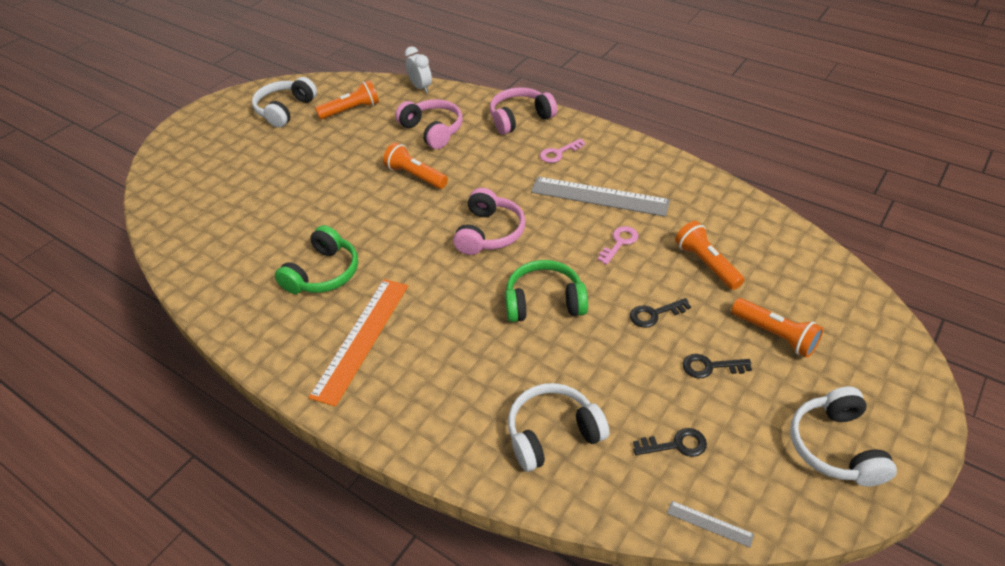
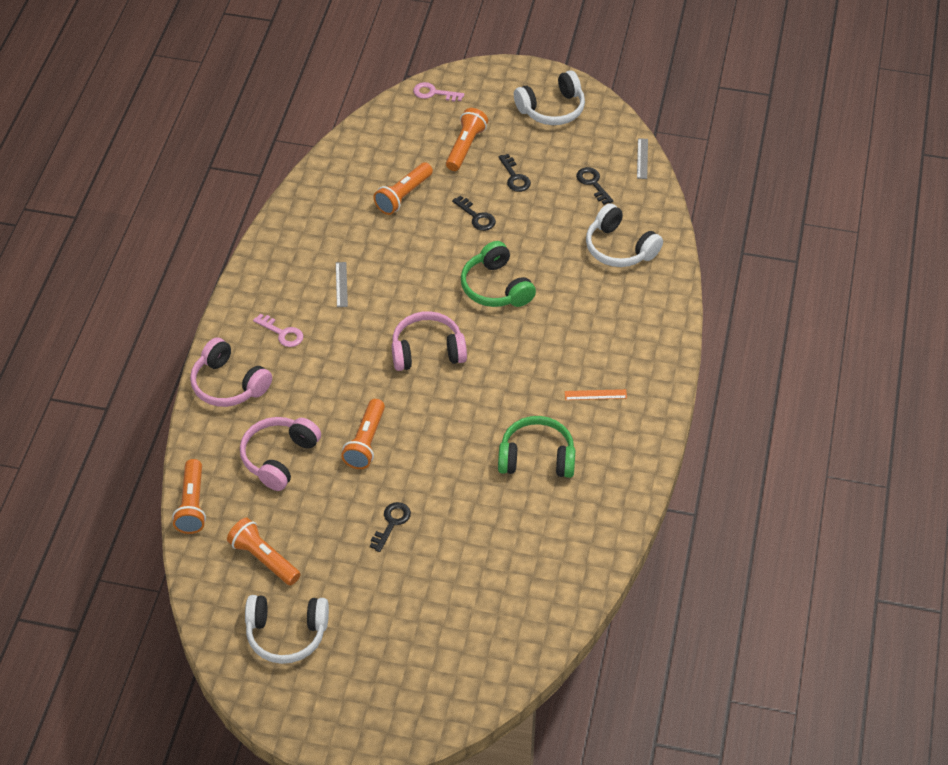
camera: 115 degrees left, 5 degrees up
orange ruler [308,279,408,407] -> orange ruler [565,389,627,400], size x0.42
white clock [405,46,432,93] -> orange flashlight [172,459,206,534]
grey ruler [531,177,670,217] -> grey ruler [336,262,348,307], size x0.42
pink key [597,226,638,265] -> pink key moved to [413,82,464,102]
none -> black key [370,502,411,552]

